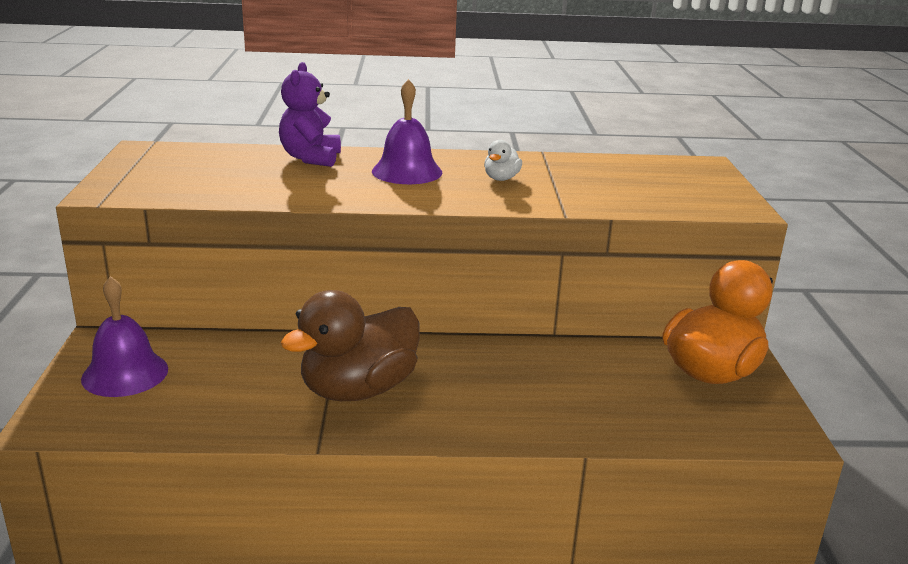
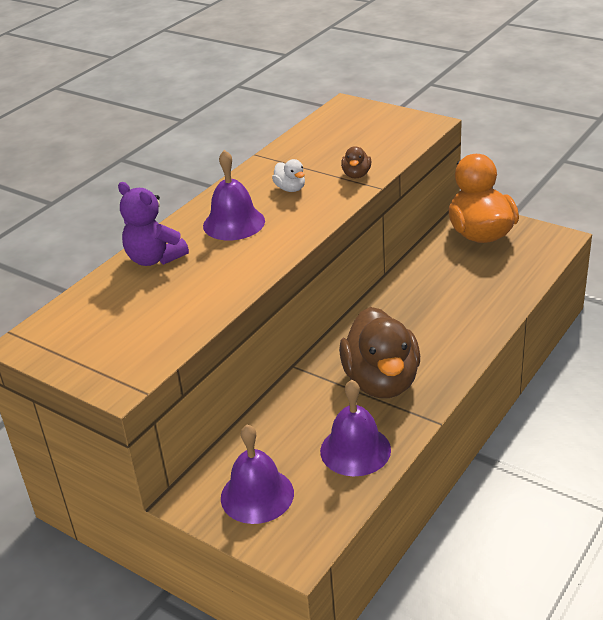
camera: 50 degrees left, 10 degrees up
none -> purple bell [320,380,391,476]
none -> brown duck [341,146,371,178]

